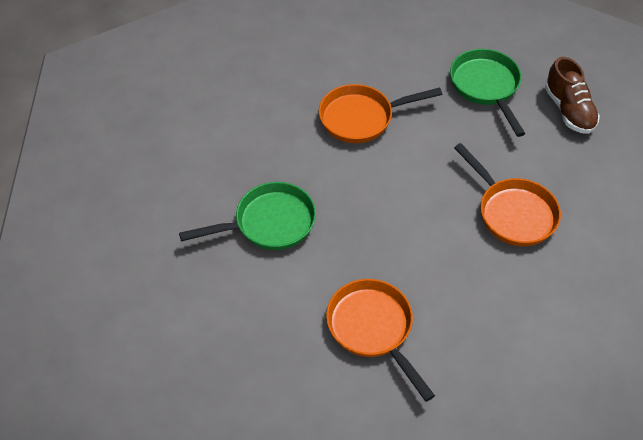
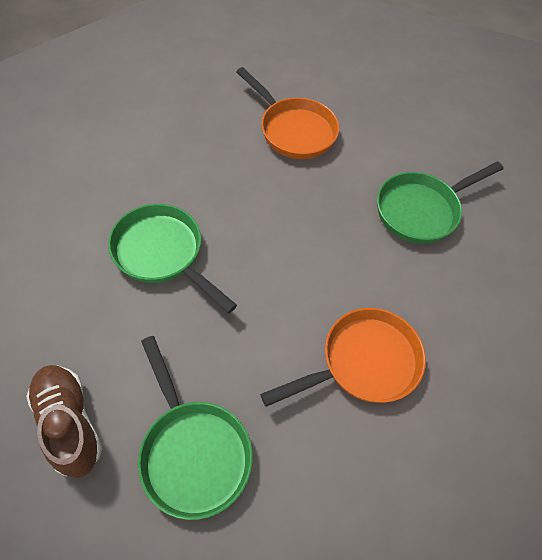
camera: 165 degrees right, 5 degrees up
orange pan [454,143,561,246] -> green pan [108,204,237,313]

